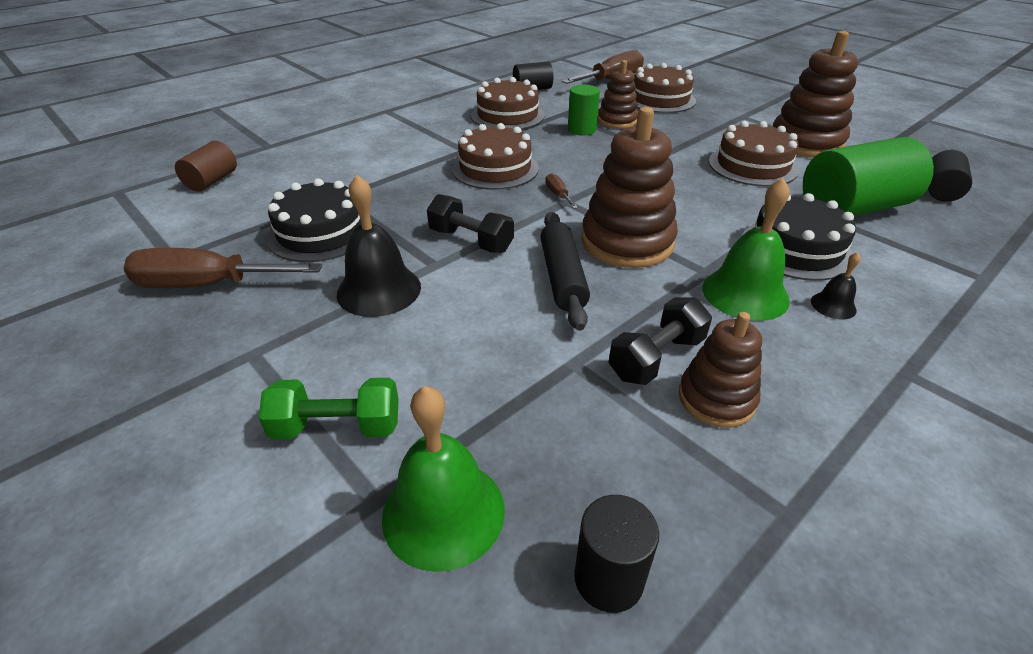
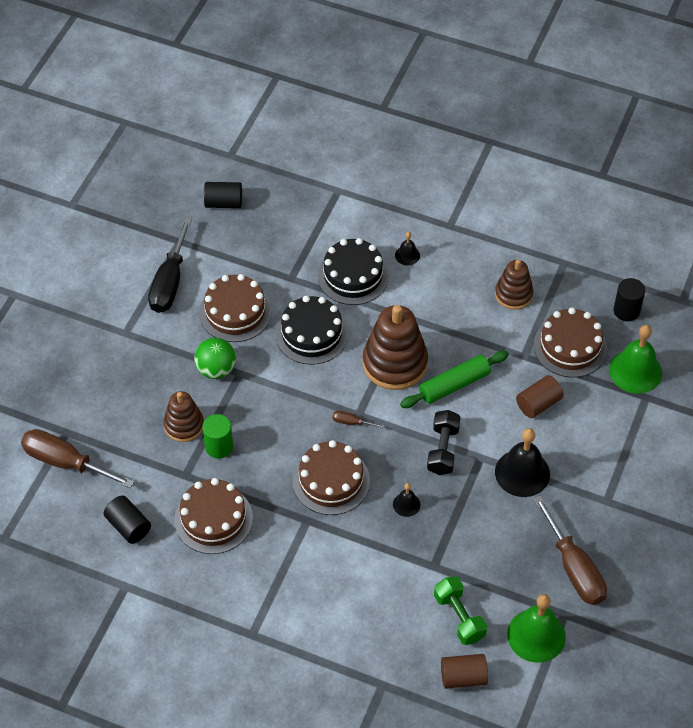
camera: 115 degrees left, 15 degrees up
green dumbbell [259,378,399,440] -> green dumbbell moved to [434,576,487,645]
black cake [267,178,372,262] -> black cake moved to [275,295,348,365]
black rolling pin [540,212,590,331] -> green rolling pin [400,351,509,408]
brown screwdriver [545,173,578,209] -> brown screwdriver turned 60 degrees clockwise [332,411,385,429]
black dumbbell [609,297,712,385] -> none
brown cake [634,63,696,113] -> brown cake moved to [534,307,607,378]
green bell [702,178,790,321] -> green bell moved to [507,594,566,663]
brown stacking toy [773,31,858,158] -> black screwdriver [148,218,192,313]
green cylinder [803,137,934,216] -> none
none -> green ball [194,338,236,379]
none -> black bell [393,483,420,517]
none -> brown cylinder [516,375,564,418]

